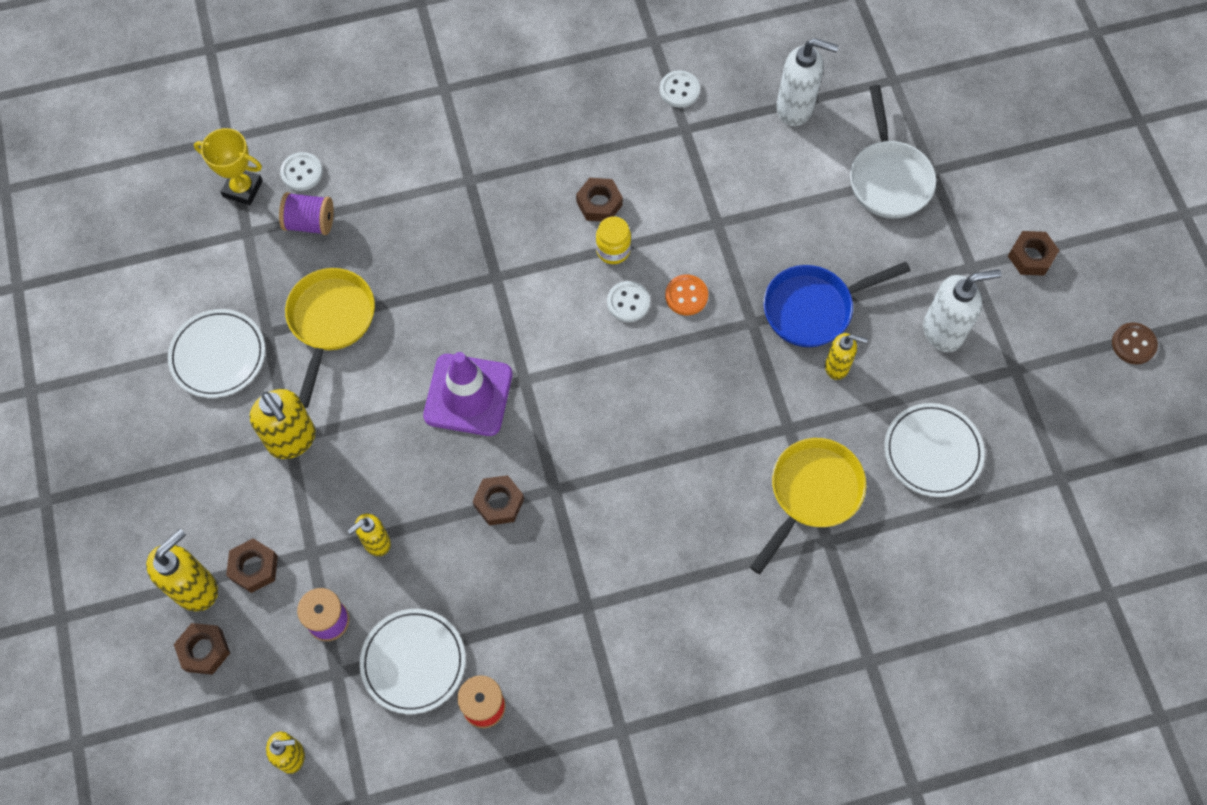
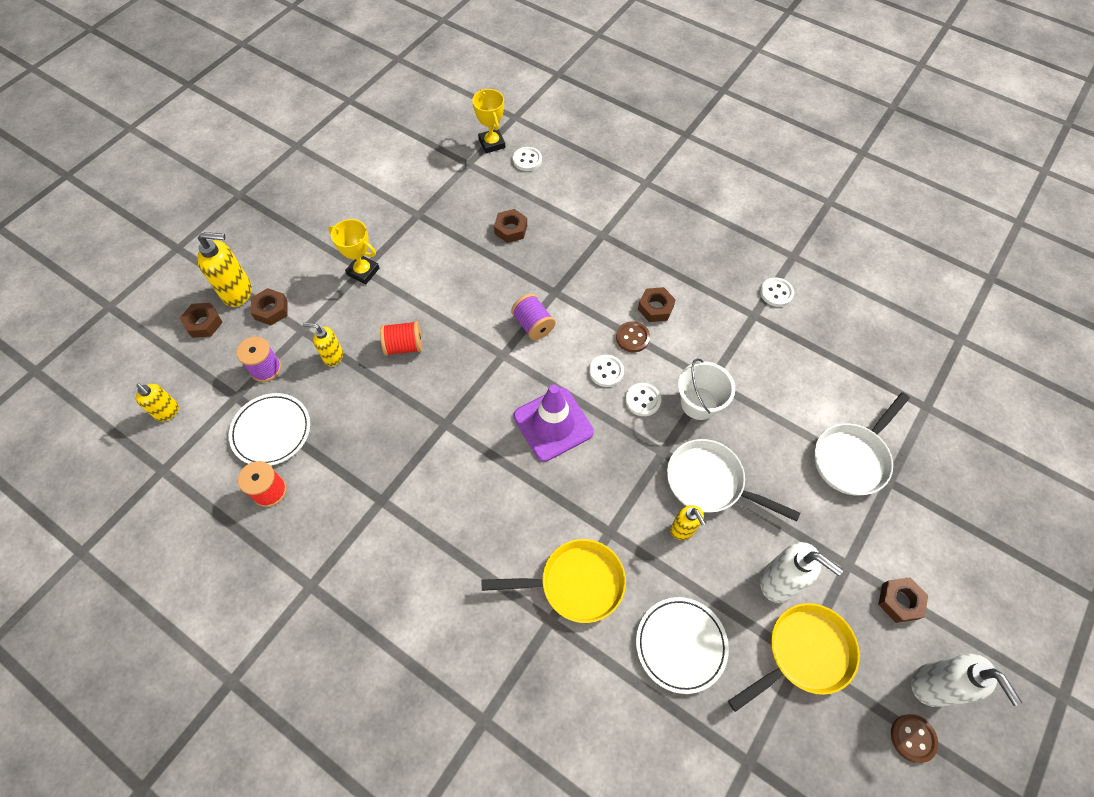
camera: 50 degrees right, 5 degrees down
white plate [168,309,265,398] -> none
yellow soap dispenser [250,389,316,459] -> yellow trophy [328,219,379,284]
purple spool [279,192,334,235] -> purple spool moved to [511,294,555,340]
yellow pan [285,268,375,408] -> yellow pan moved to [728,603,860,712]
purple traffic cone [423,352,512,436] -> purple traffic cone moved to [513,384,594,462]
brown nut [473,475,524,525] -> brown nut moved to [494,209,527,243]
yellow jar [596,216,631,264] -> brown button [616,321,650,352]
orange button [665,275,708,316] -> white button [625,383,661,416]
blue pan [764,262,911,347] -> white pan [667,439,800,522]
white soap dispenser [776,38,839,126] -> white soap dispenser moved to [911,654,1022,707]
none -> red spool [380,321,422,356]
none -> white bucket [678,358,735,420]

